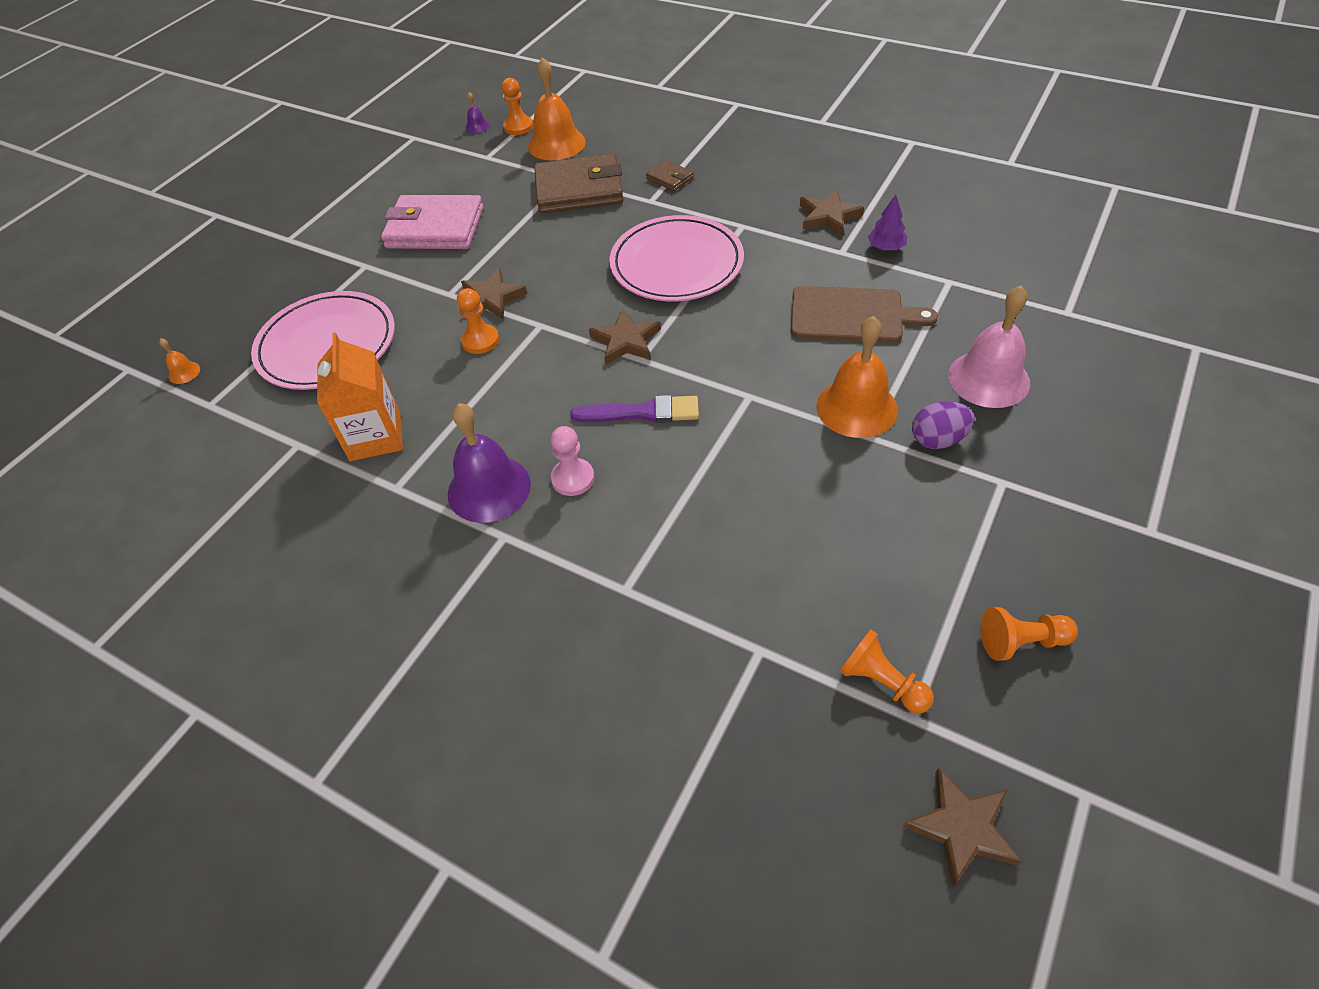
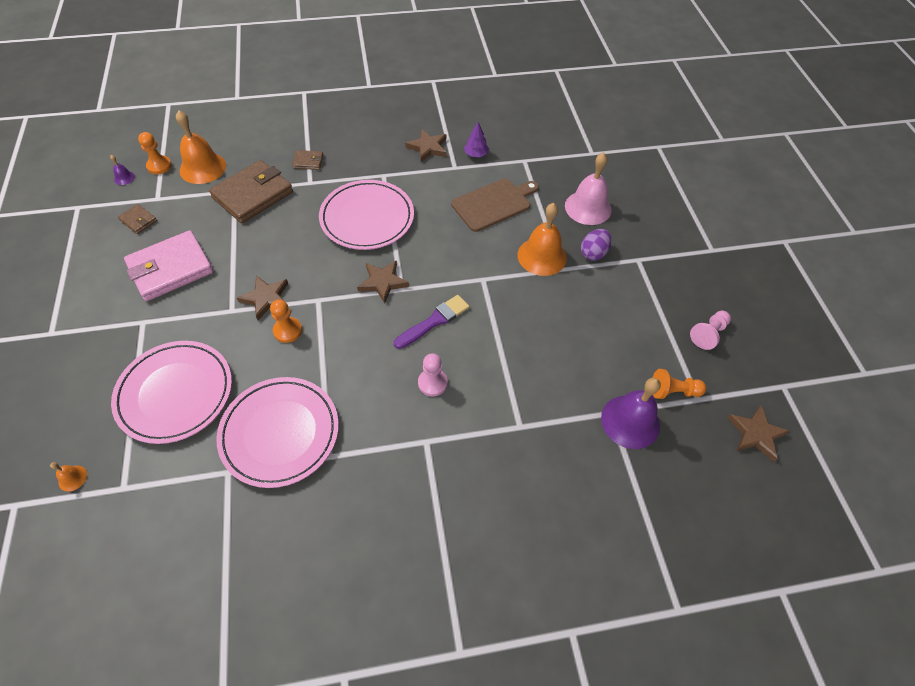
camera: 45 degrees left, 5 degrees up
orange carton [317,332,403,461] -> pink plate [216,377,339,488]
purple bell [448,403,531,523] -> purple bell moved to [601,378,661,449]
orange pawn [981,607,1078,661] -> pink pawn [690,310,731,350]
none -> brown wallet [118,204,157,234]

